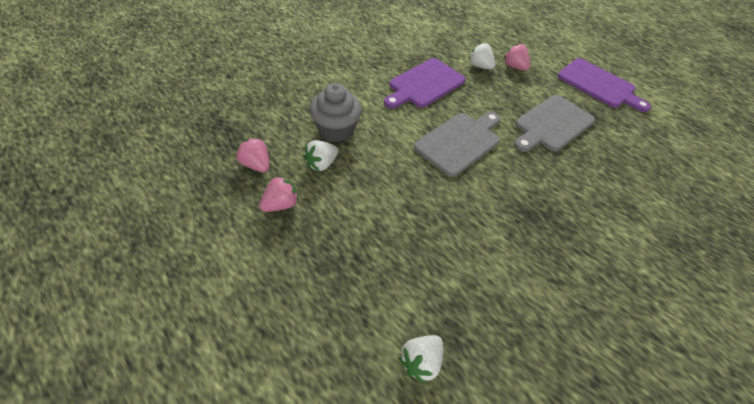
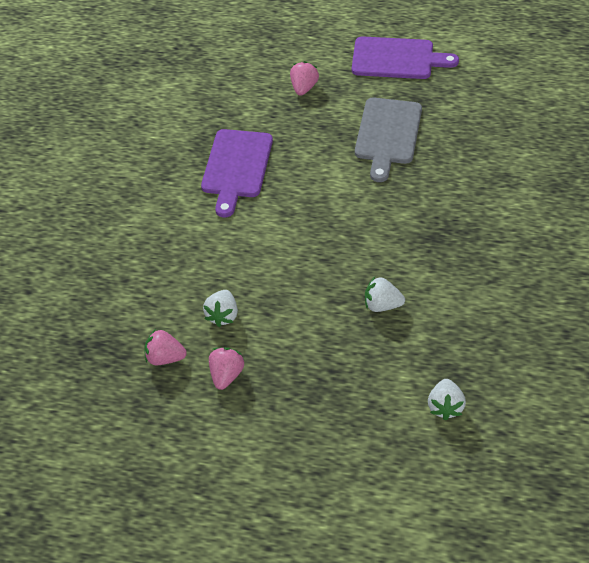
camera: 30 degrees left, 0 degrees up
grey cupcake [310,83,362,142] -> none
grey cutting board [414,112,500,177] -> none
white strawberry [468,43,495,69] -> white strawberry moved to [365,277,405,312]
pink strawberry [503,43,530,70] -> pink strawberry turned 90 degrees clockwise [290,61,319,96]

